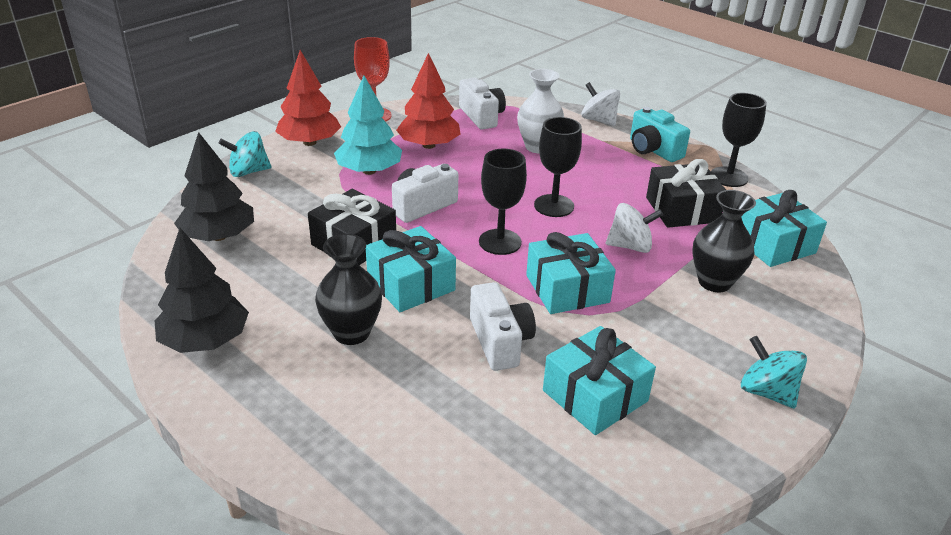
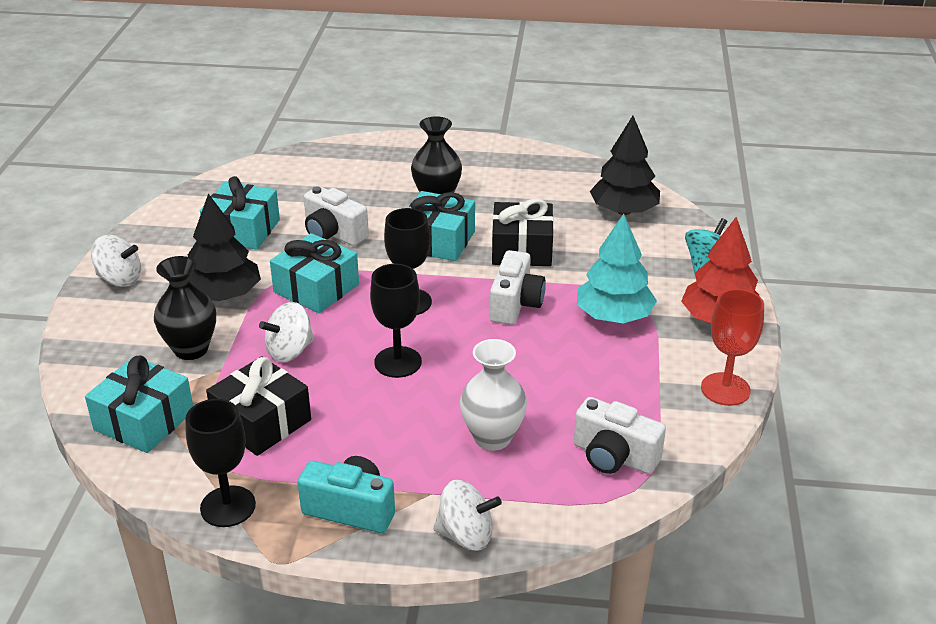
camera: 145 degrees right, 0 degrees up
black tree [155,228,249,353] -> black tree moved to [188,194,261,301]
red tree [396,53,460,149] -> none
turquoise spinning top [741,336,807,408] -> white spinning top [91,235,141,287]

